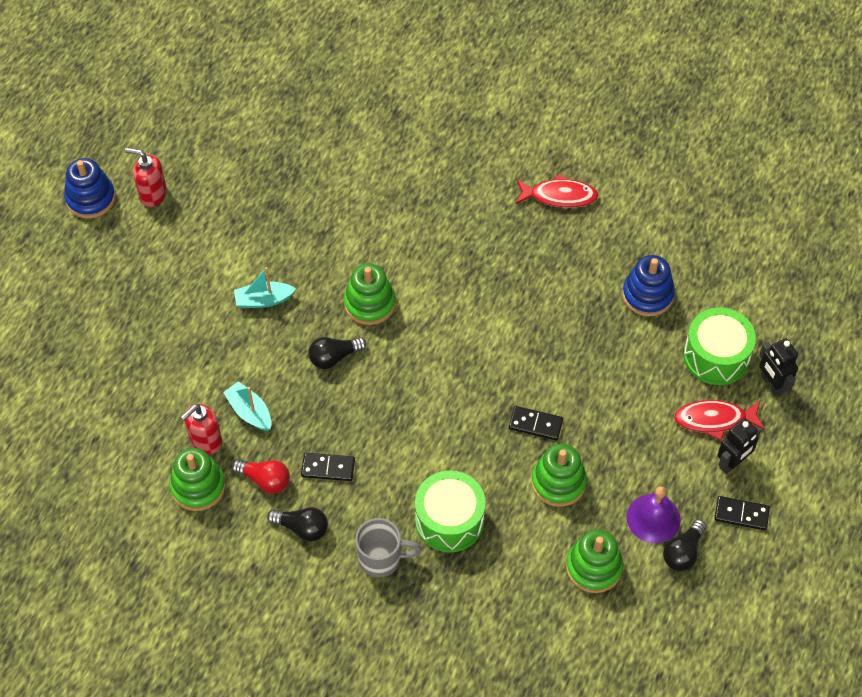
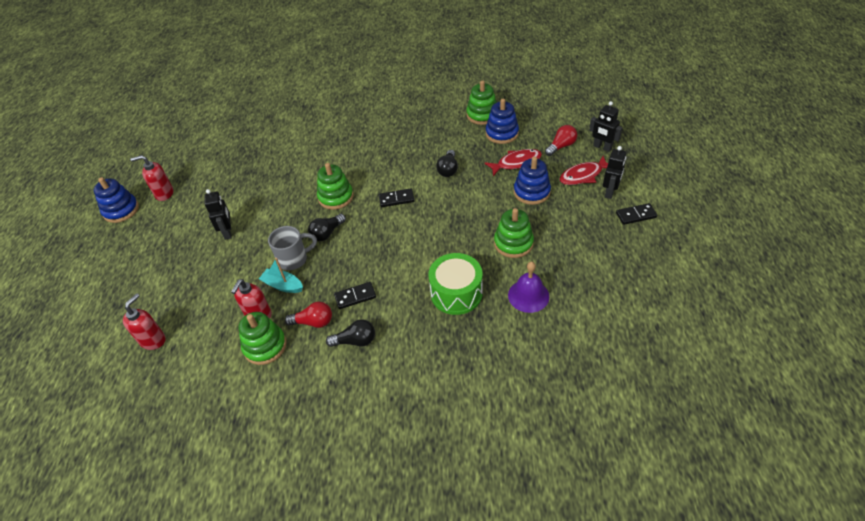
camera: 20 degrees left, 10 degrees down
turquoise boat [234,267,296,308] -> none
grey mug [355,518,422,577] -> grey mug moved to [268,226,317,270]
black domino [509,406,563,440] -> black domino moved to [379,188,414,207]
red fish [516,174,599,208] -> red fish moved to [485,149,542,176]
green stacking toy [566,529,623,593] -> green stacking toy moved to [466,80,497,125]
purple bell [627,486,681,543] -> purple bell moved to [508,262,549,313]
black light bulb [663,519,706,571] -> black light bulb moved to [436,150,458,177]
green drum [684,307,756,385] -> red light bulb [545,125,577,156]
none -> red soap dispenser [123,293,165,350]
none -> black robot [204,189,232,240]
none -> blue stacking toy [514,157,551,205]

